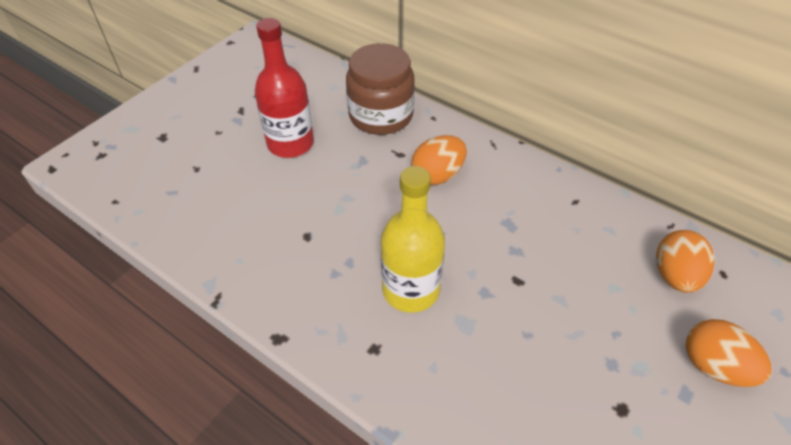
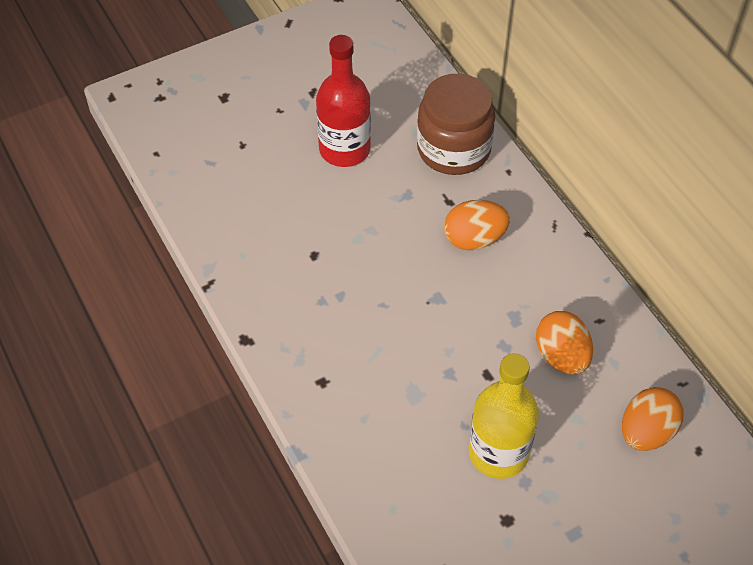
camera: 25 degrees right, 5 degrees up
yellow bottle [381,166,445,313] -> yellow bottle moved to [469,353,539,479]
orange egg [686,319,772,387] -> orange egg moved to [536,311,593,375]

